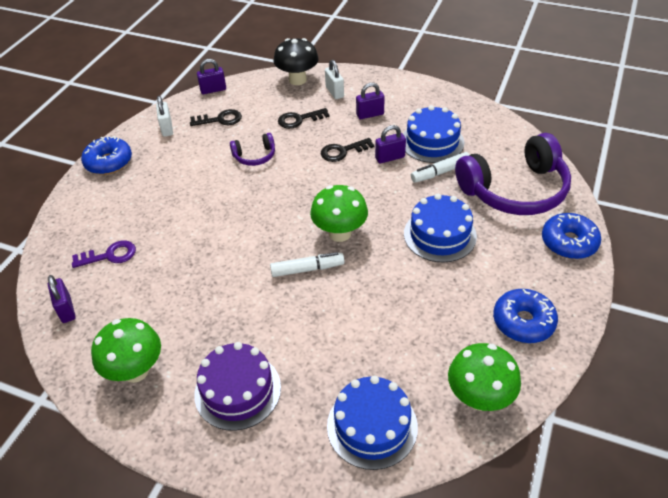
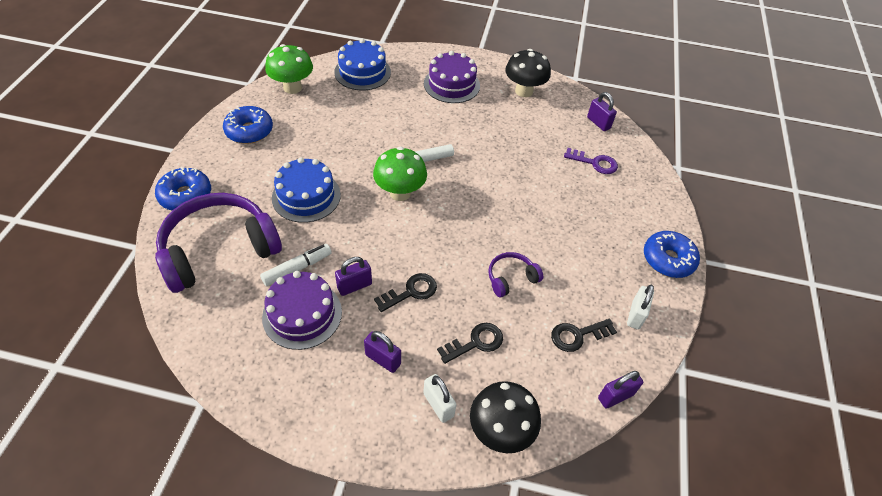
camera: 165 degrees right, 5 degrees up
purple key [72,240,136,268] -> purple key turned 135 degrees counterclockwise [564,148,618,174]
green mushroom [91,318,161,383] -> black mushroom [505,49,551,97]
white padlock [156,96,173,137] -> white padlock turned 45 degrees clockwise [627,285,654,330]
purple padlock [356,82,385,119] -> purple padlock turned 60 degrees clockwise [364,331,401,373]
blue cake [403,105,464,163] -> purple cake [262,271,342,350]

